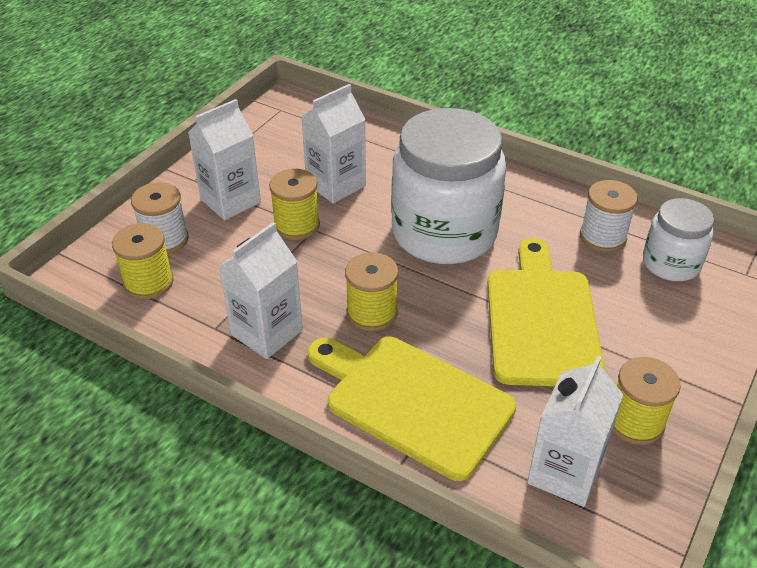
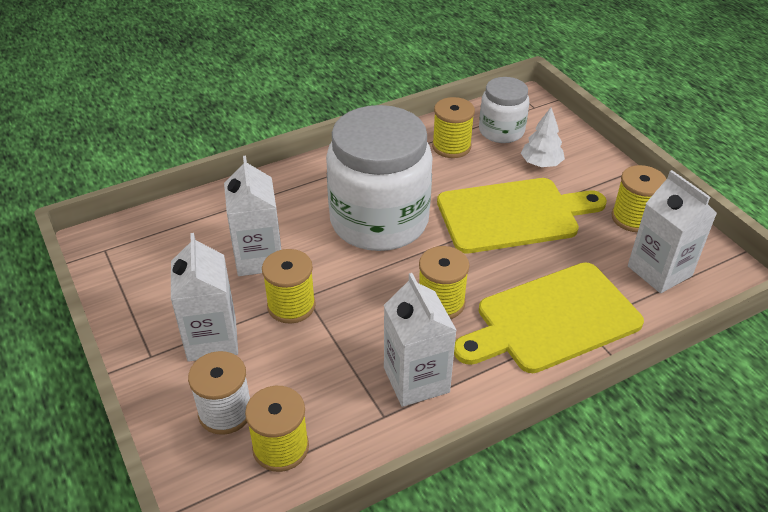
camera: 60 degrees left, 0 degrees up
yellow cutting board [487,238,605,386] -> yellow cutting board turned 135 degrees clockwise [437,178,607,253]
white spool [580,180,638,253] -> yellow spool [432,97,475,158]
none -> white tree [521,107,565,167]

